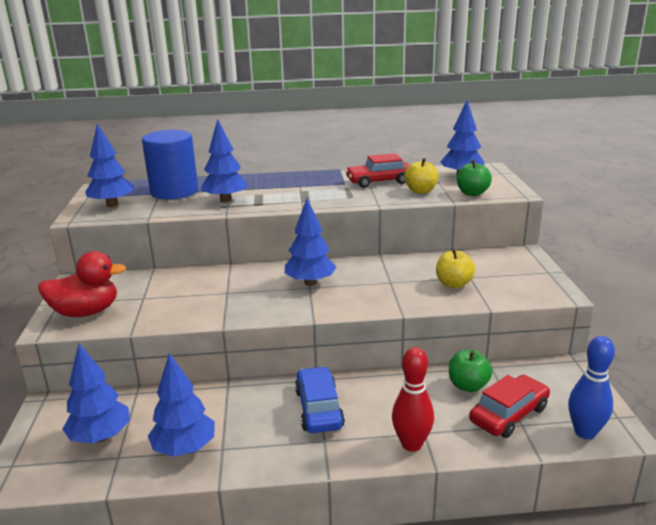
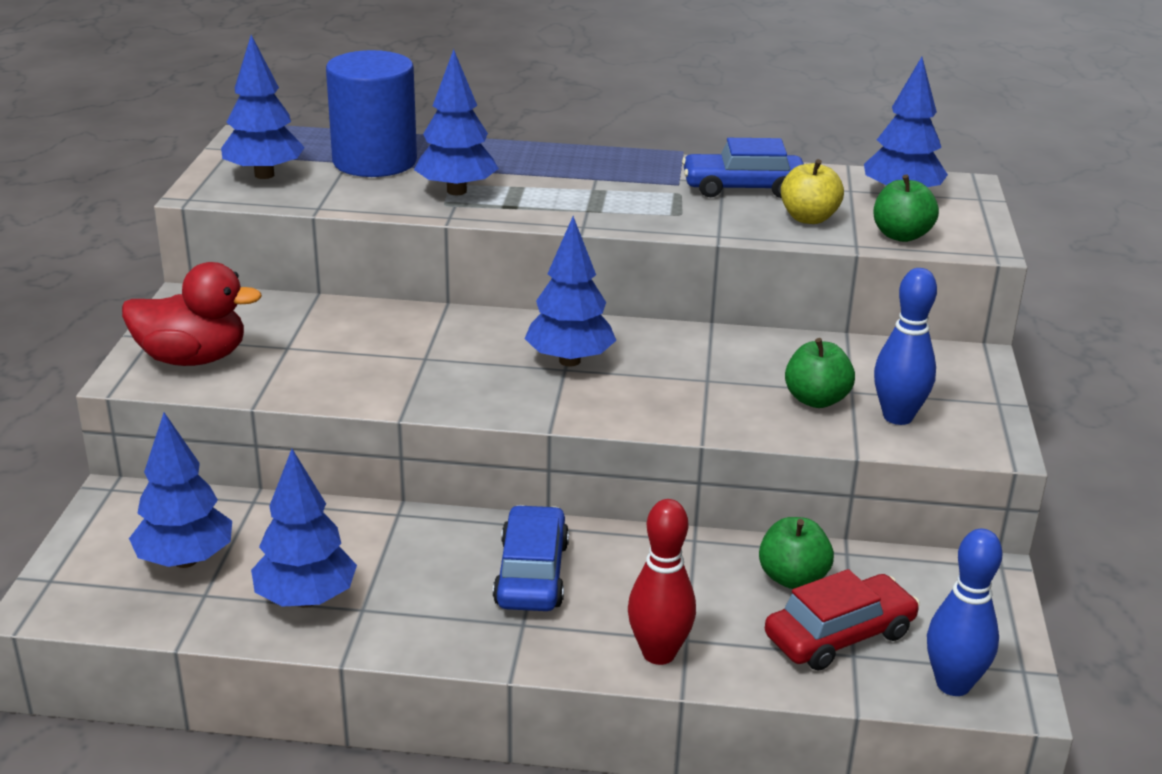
camera: 10 degrees right, 5 degrees up
red car [345,153,410,188] -> blue car [682,138,804,198]
yellow apple [436,248,475,288] -> green apple [785,338,855,408]
none -> blue bowling pin [874,268,937,425]

